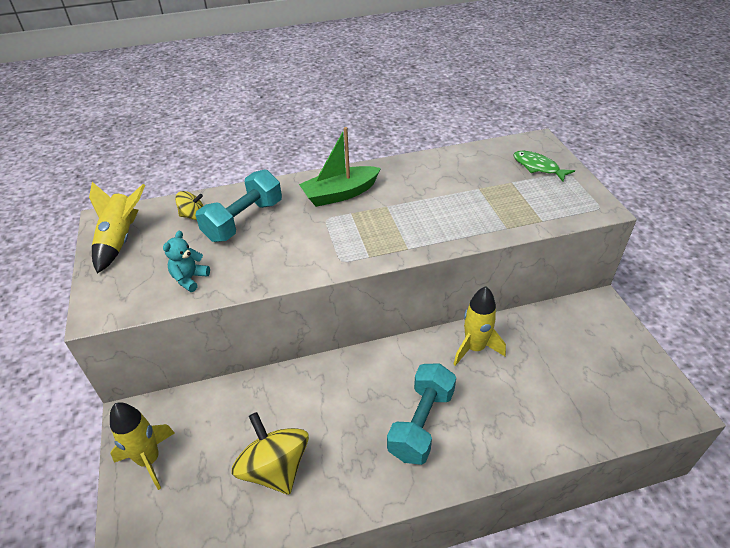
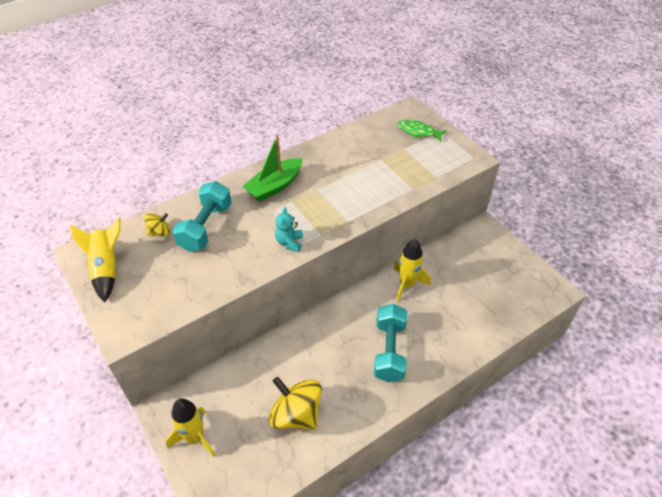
camera: 20 degrees left, 5 degrees up
turquoise teddy bear [163,231,210,292] -> turquoise teddy bear moved to [275,207,303,252]

